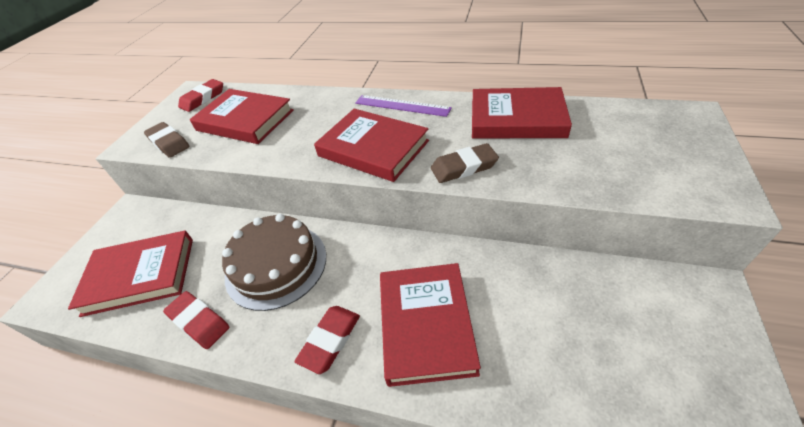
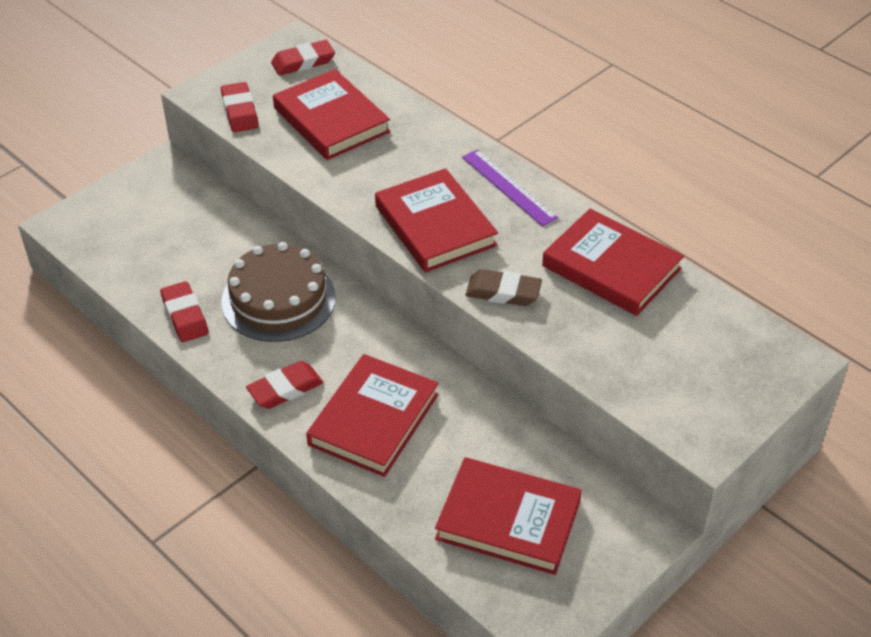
camera: 25 degrees right, 0 degrees up
red book [68,231,193,317] -> red book moved to [435,457,582,575]
brown eraser [144,122,190,158] -> red eraser [221,82,259,132]

